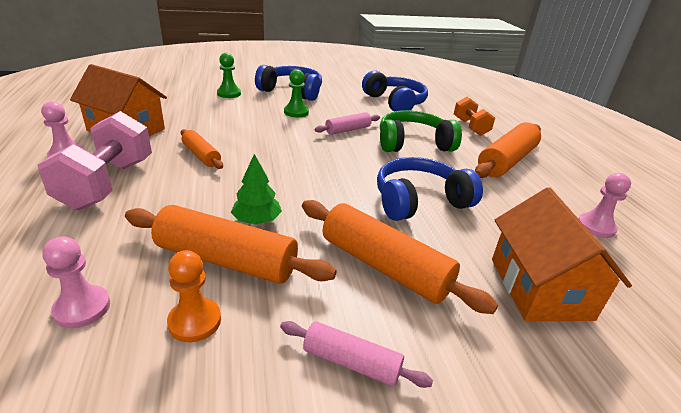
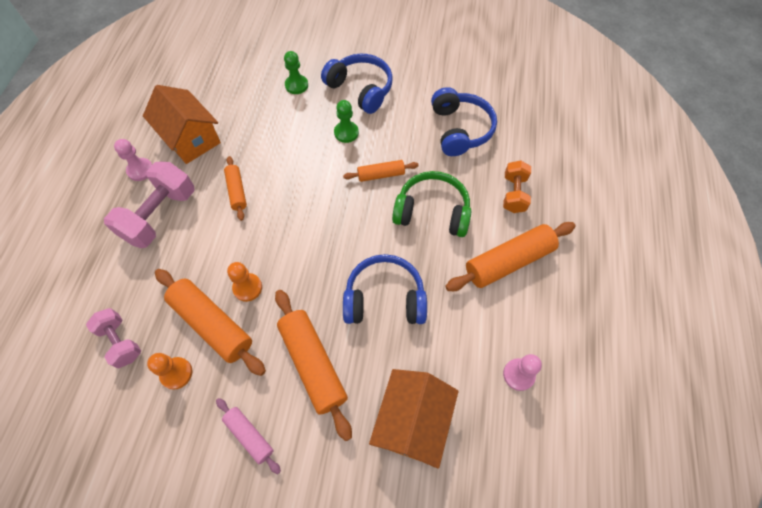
camera: 25 degrees right, 30 degrees up
pink pawn [42,236,110,328] -> pink dumbbell [86,308,141,368]
green tree [231,154,282,224] -> orange pawn [227,262,262,302]
pink rolling pin [315,112,380,135] -> orange rolling pin [343,160,419,182]

